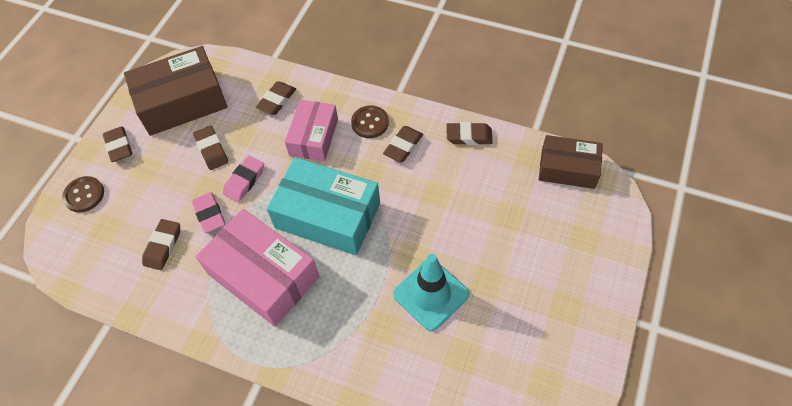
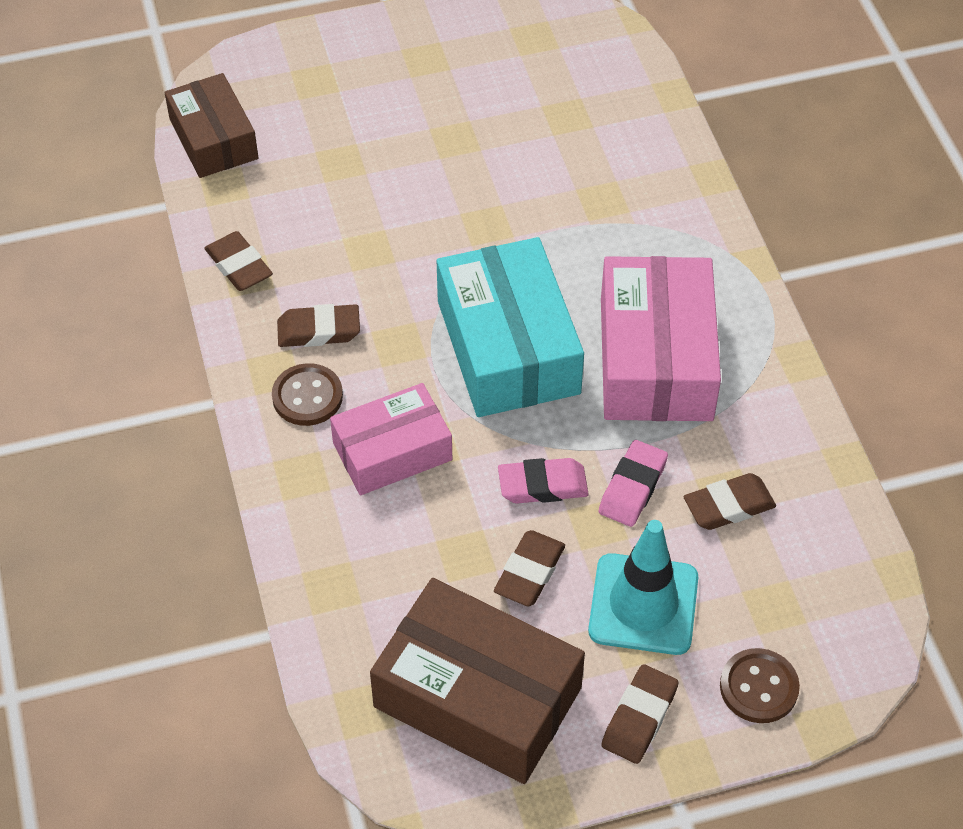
camera: 130 degrees left, 5 degrees down
brown eraser [256,81,296,115] -> none
turquoise traffic cone [393,254,469,331] -> turquoise traffic cone moved to [588,520,698,655]

